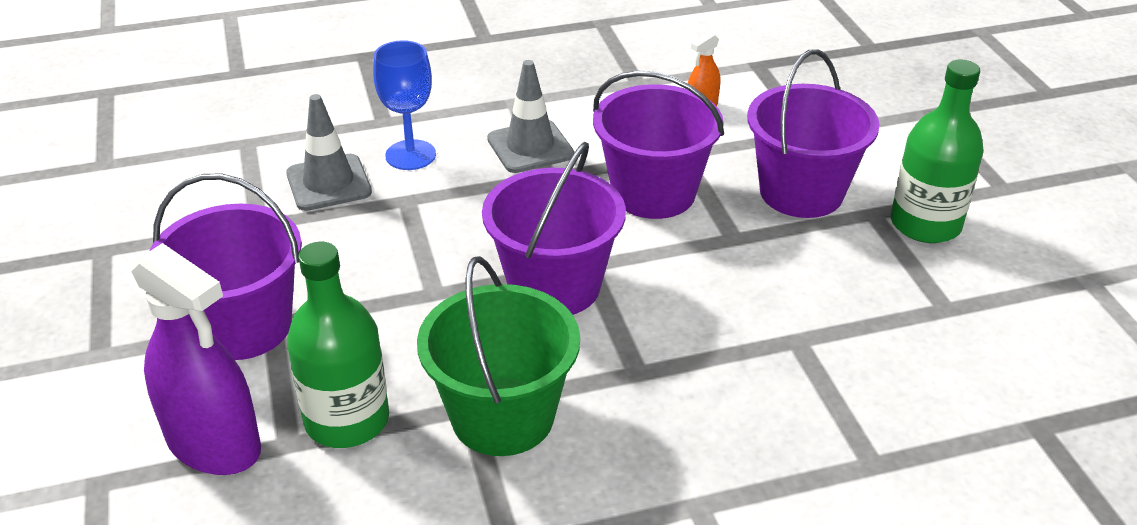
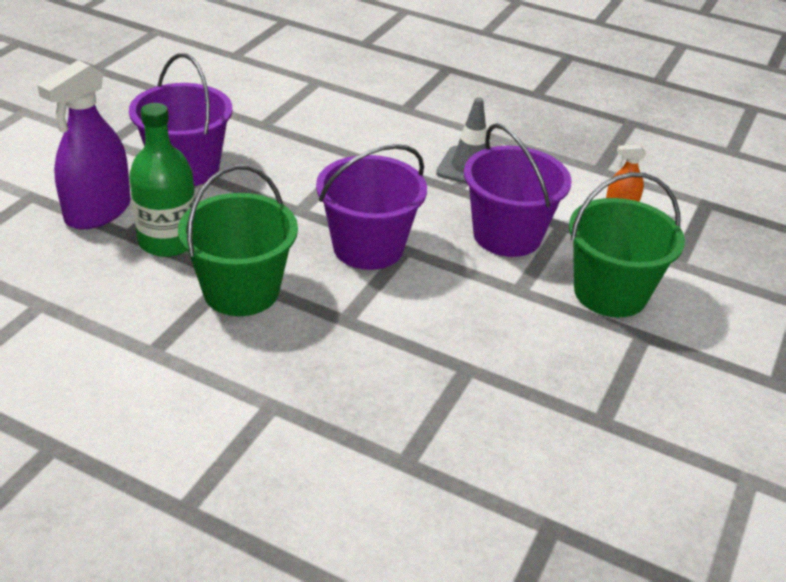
camera: 40 degrees right, 0 degrees up
purple spray bottle [131,243,261,475] -> purple spray bottle turned 45 degrees clockwise [37,60,131,229]
grey traffic cone [286,94,372,211] -> none
blue goblet [373,40,436,170] -> none
purple bucket [747,49,880,218] -> green bucket [569,172,685,317]
green bottle [891,60,984,243] -> none

